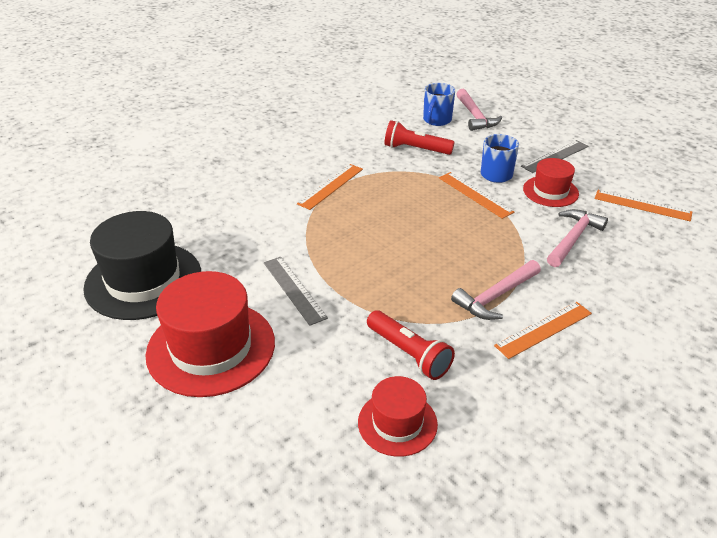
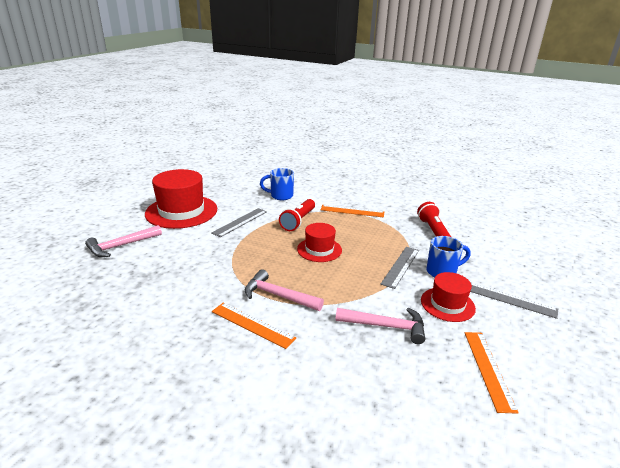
camera: 65 degrees right, 10 degrees down
black hat [83,211,201,320] -> none
red hat [358,376,438,457] -> red hat moved to [297,223,342,262]
red flashlight [367,310,455,380] -> red flashlight moved to [279,199,315,231]
blue mug [423,83,455,126] -> blue mug moved to [260,168,294,200]
orange ruler [439,172,514,219] -> grey ruler [381,247,419,289]
pink hammer [456,89,502,131] -> pink hammer moved to [85,225,162,257]

